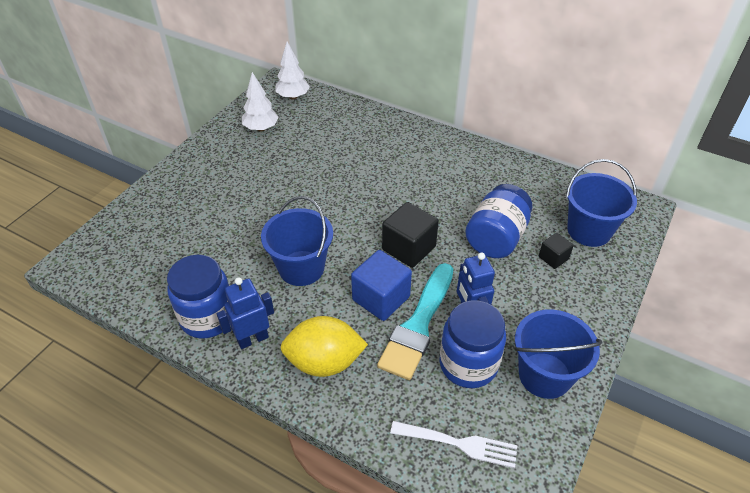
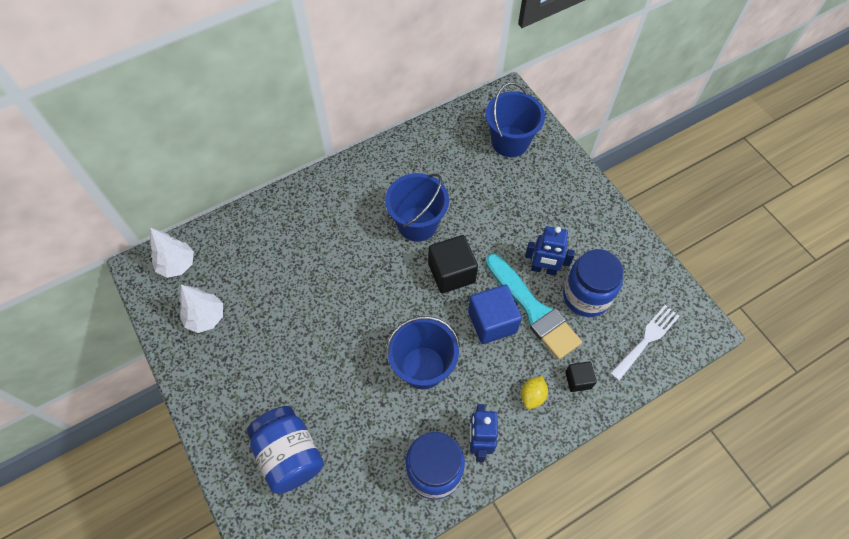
camera: 60 degrees left, 15 degrees up
yellow lemon [280,316,368,377] -> yellow lemon [521,376,548,409], size x0.49
blue jar [465,184,532,258] -> blue jar moved to [247,406,324,494]
blue bucket [515,309,602,399] -> blue bucket moved to [385,173,449,242]
black cube [539,233,574,269] -> black cube moved to [565,361,597,392]

